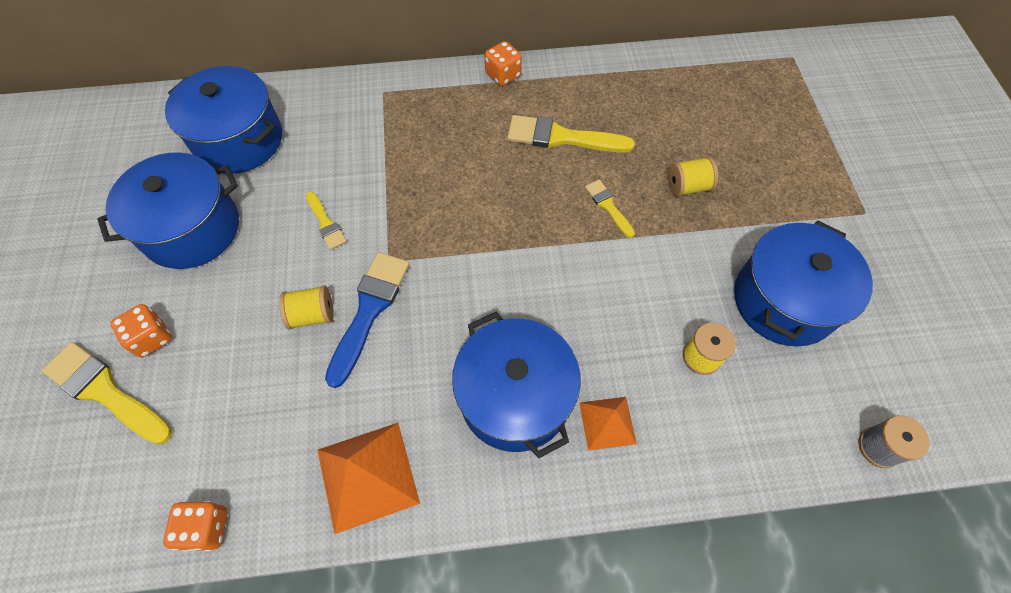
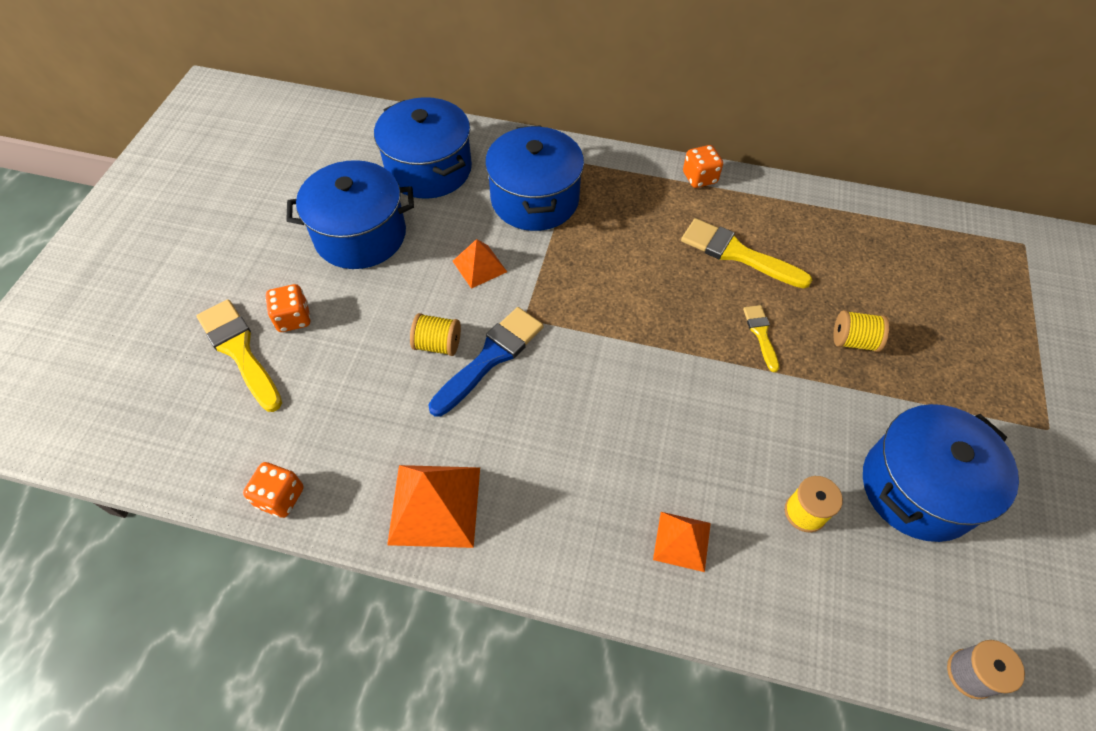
camera: 20 degrees right, 5 degrees down
yellow brush [306,192,347,250] -> orange pyramid [453,239,507,289]
blue pot [452,312,581,458] -> blue pot moved to [485,125,584,231]

